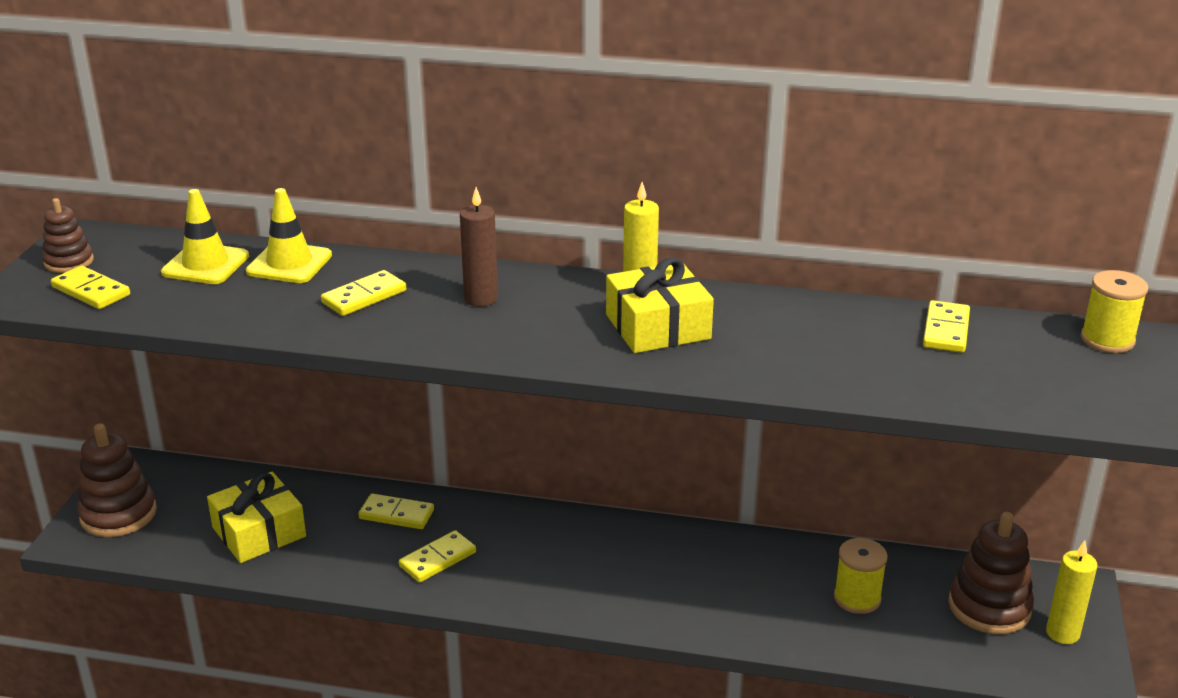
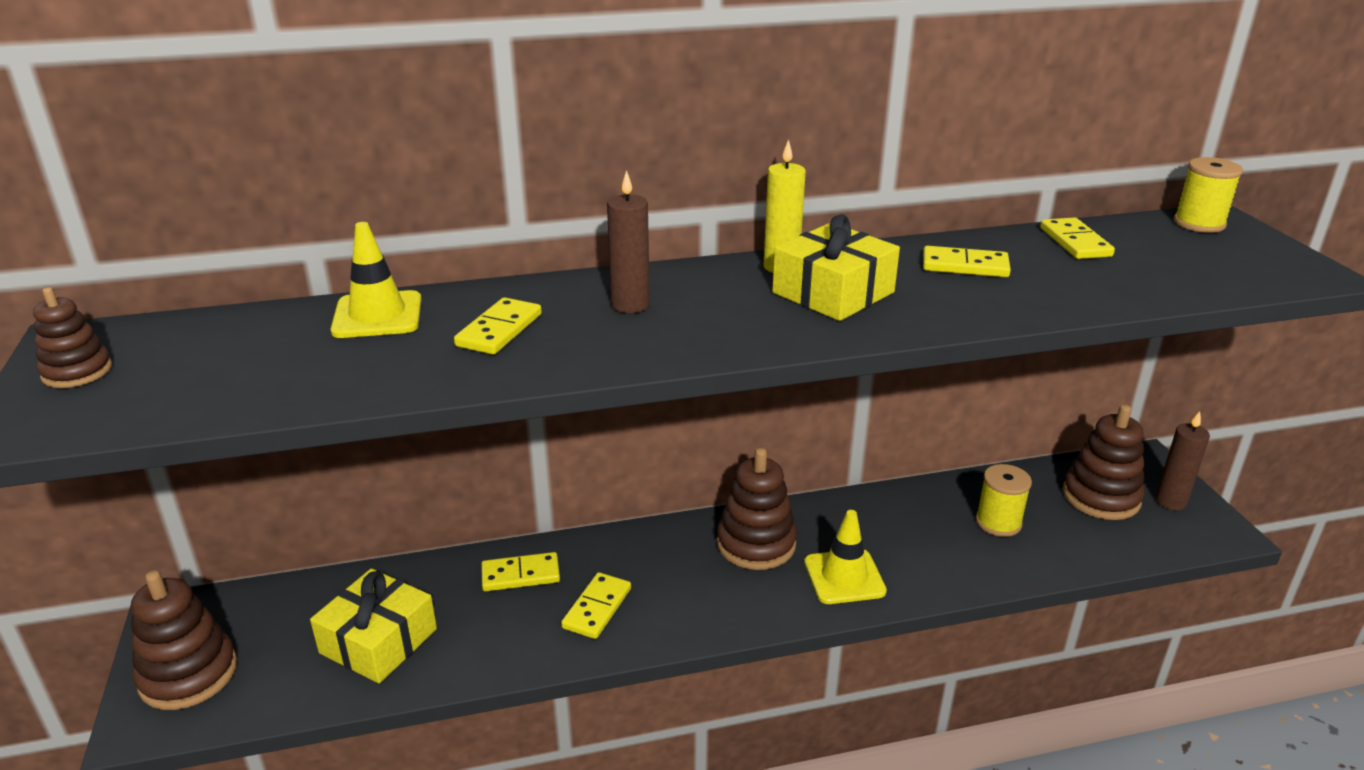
camera: 25 degrees left, 0 degrees up
yellow domino [51,266,130,309] -> yellow domino moved to [923,246,1011,277]
yellow traffic cone [161,189,249,284] -> yellow traffic cone moved to [804,510,887,604]
yellow candle [1046,540,1098,644] -> brown candle [1155,411,1210,510]
none -> brown stacking toy [717,448,797,570]

